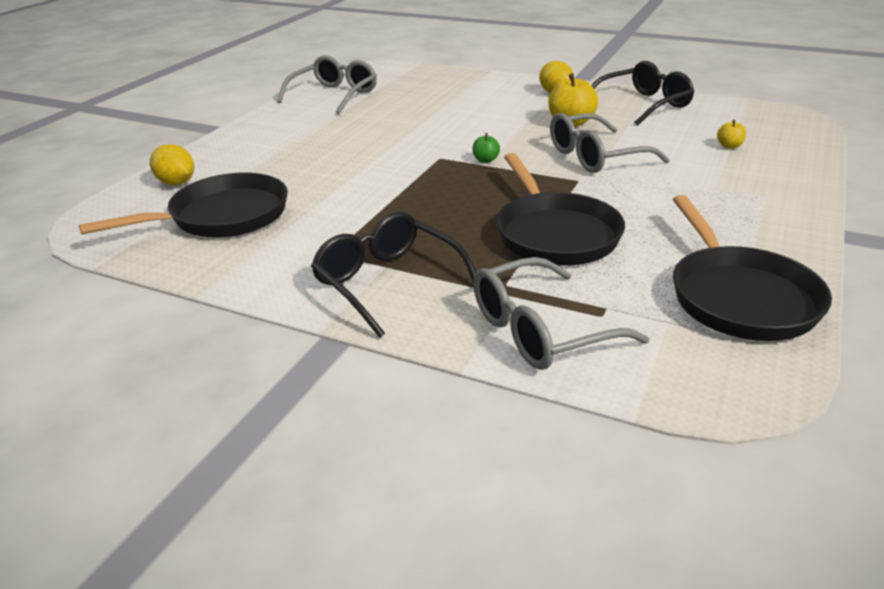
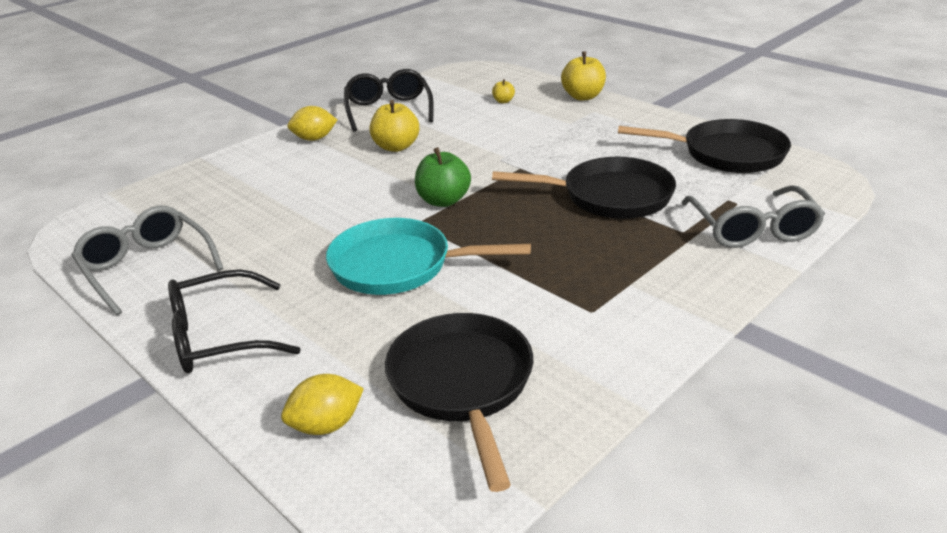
camera: 70 degrees left, 0 degrees up
black glasses [311,212,476,338] -> black glasses moved to [168,269,301,373]
green apple [473,133,500,163] -> green apple [415,147,471,207], size x1.95
grey glasses [550,113,670,173] -> none
none -> turquoise pan [326,218,531,295]
none -> yellow apple [561,51,606,100]

